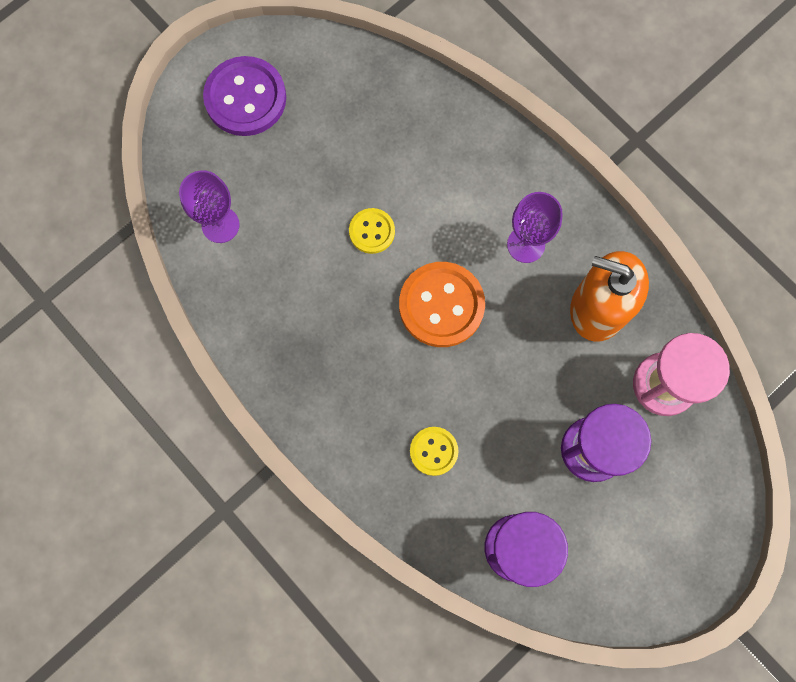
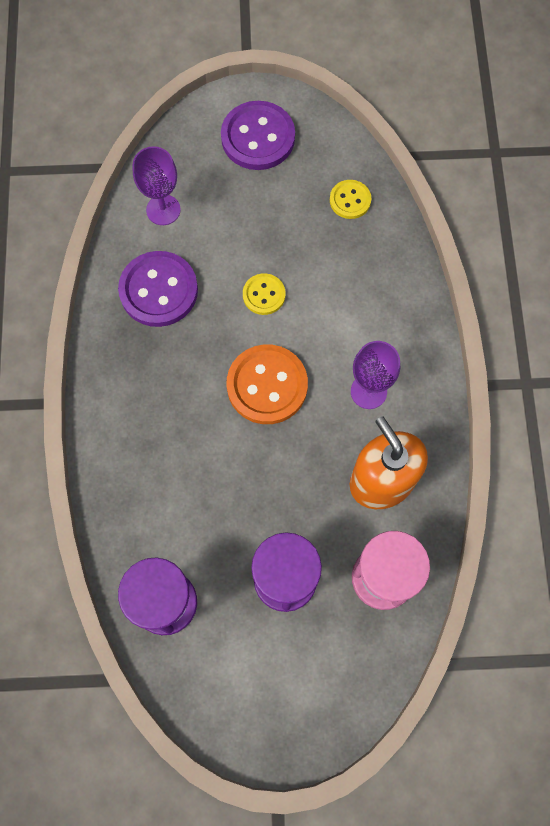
camera: 40 degrees right, 5 degrees down
yellow button [410,427,459,476] -> yellow button moved to [330,180,371,219]
none -> purple button [118,251,198,327]

